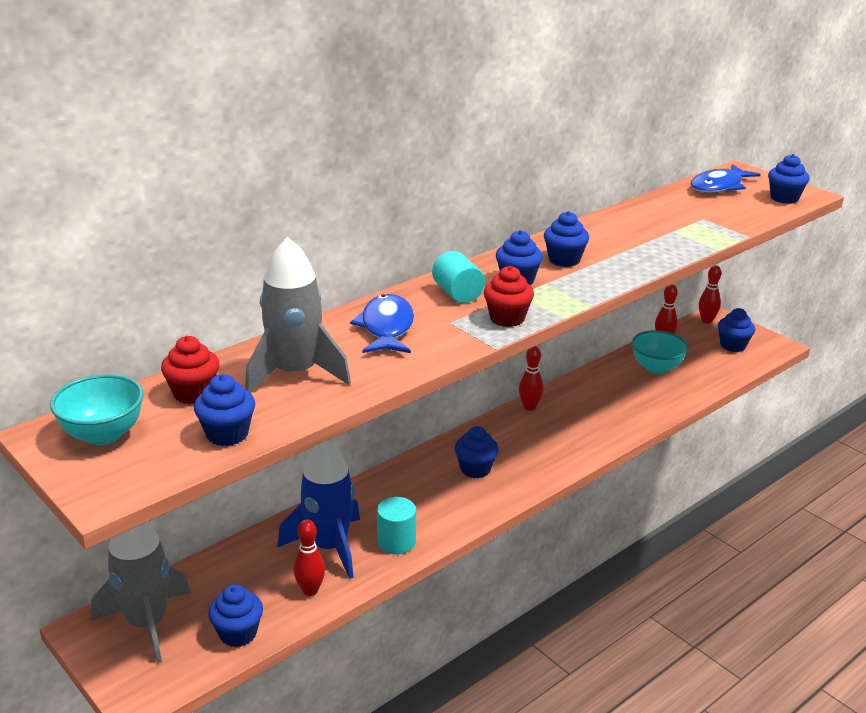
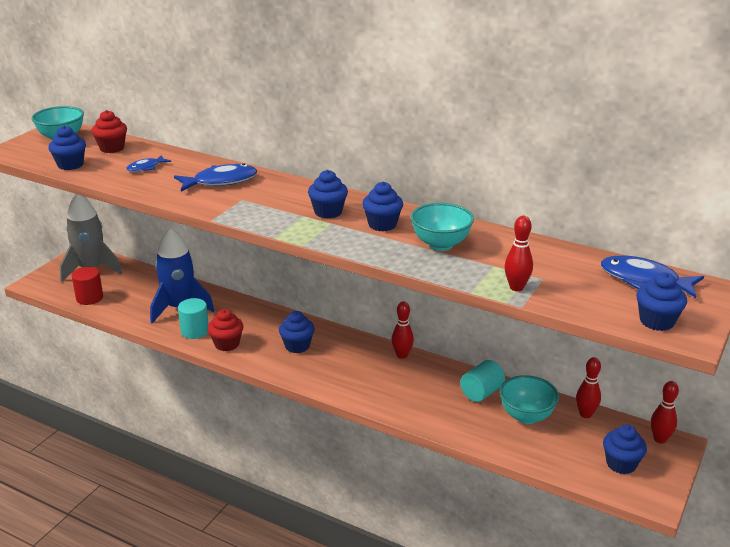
camera: 70 degrees right, 0 degrees up
blue cupcake [208,584,263,647] -> red cylinder [72,267,103,305]
grey rocket [245,237,351,393] -> blue fish [126,155,171,172]
red bowling pin [294,519,325,596] -> red bowling pin moved to [505,216,533,291]
turquoise cylinder [432,251,485,303] -> turquoise cylinder moved to [460,360,505,402]
red cupcake [484,266,534,327] -> red cupcake moved to [208,309,243,351]
none -> turquoise bowl [411,203,474,251]

